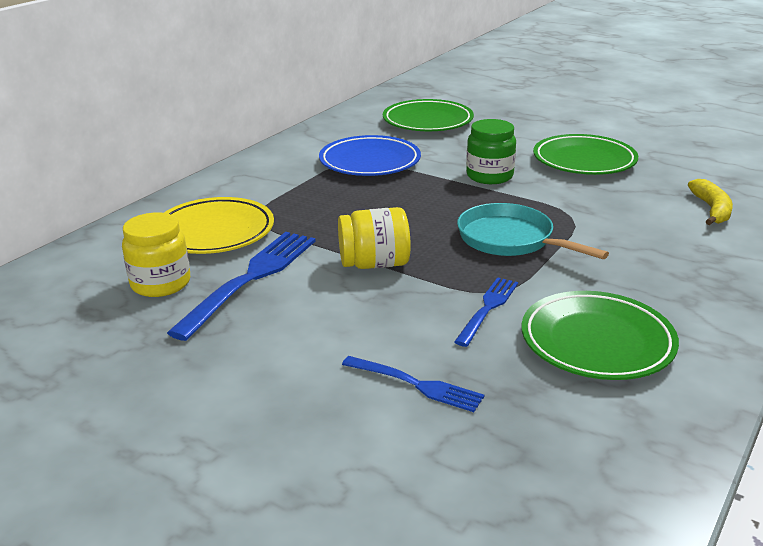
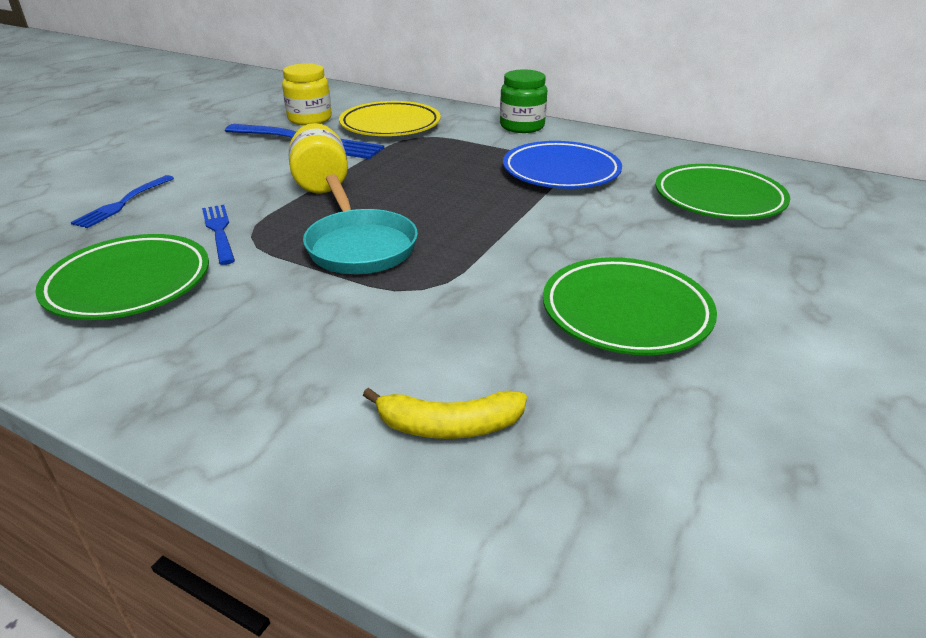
camera: 85 degrees right, 5 degrees up
blue fork [454,277,518,347] -> blue fork turned 135 degrees counterclockwise [202,205,235,265]
turquoise pan [457,203,609,259] -> turquoise pan turned 120 degrees clockwise [303,174,418,274]
green jar [466,119,516,184] -> green jar moved to [500,69,547,133]

